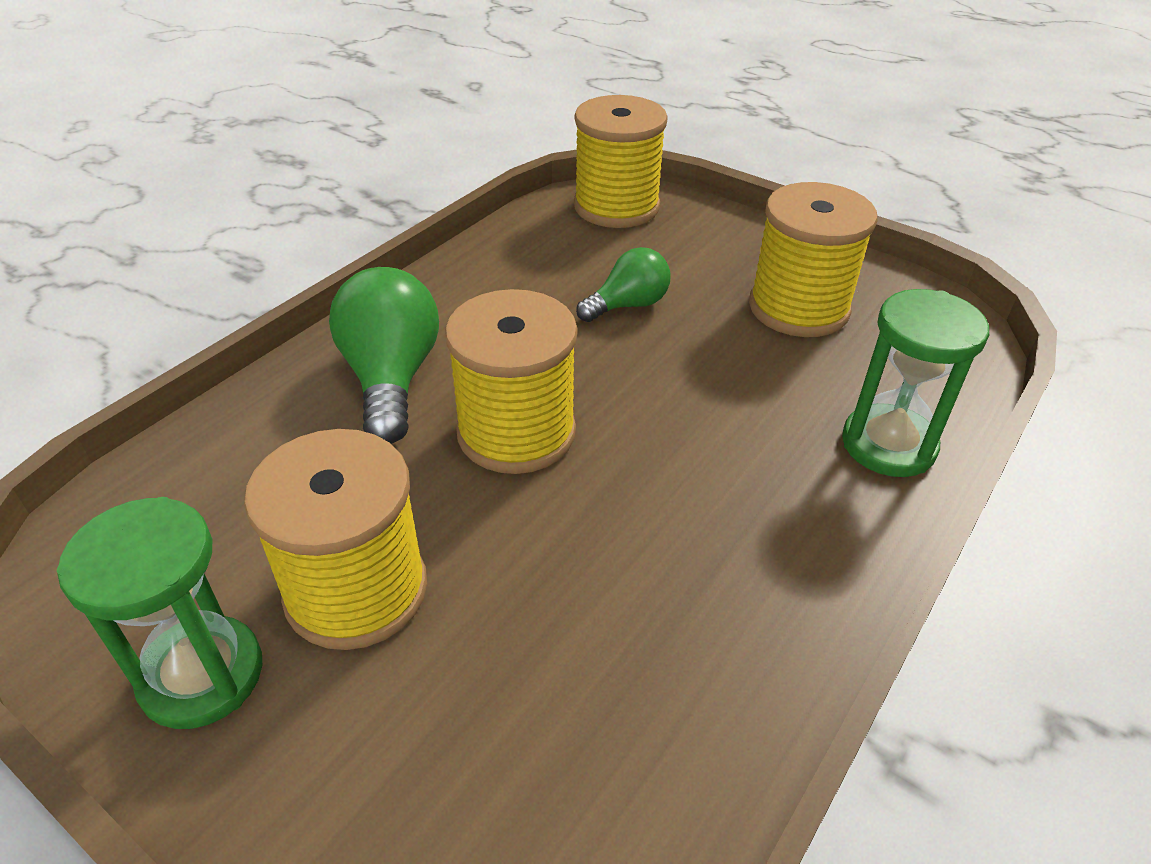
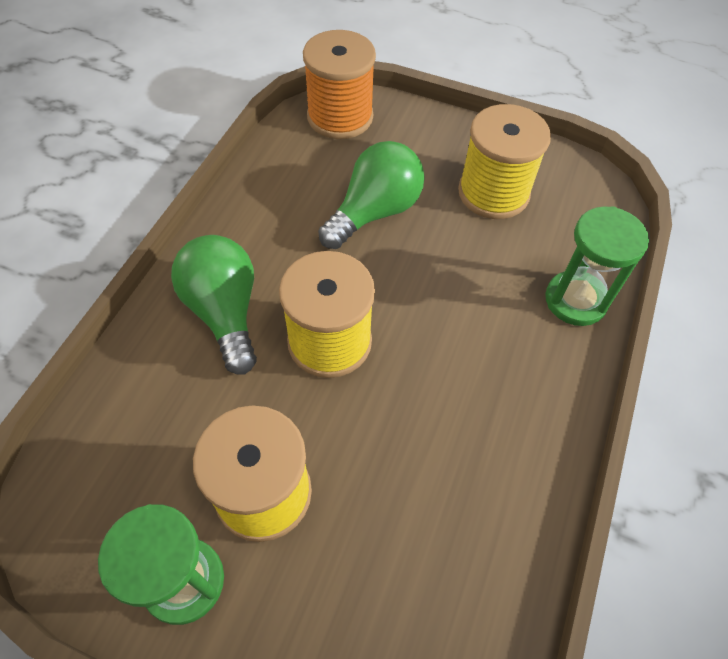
camera: 15 degrees left, 15 degrees up
yellow spool [574,95,668,228] -> orange spool [303,30,376,139]
green light bulb [576,247,671,322] -> green light bulb [318,141,424,249], size x1.65

